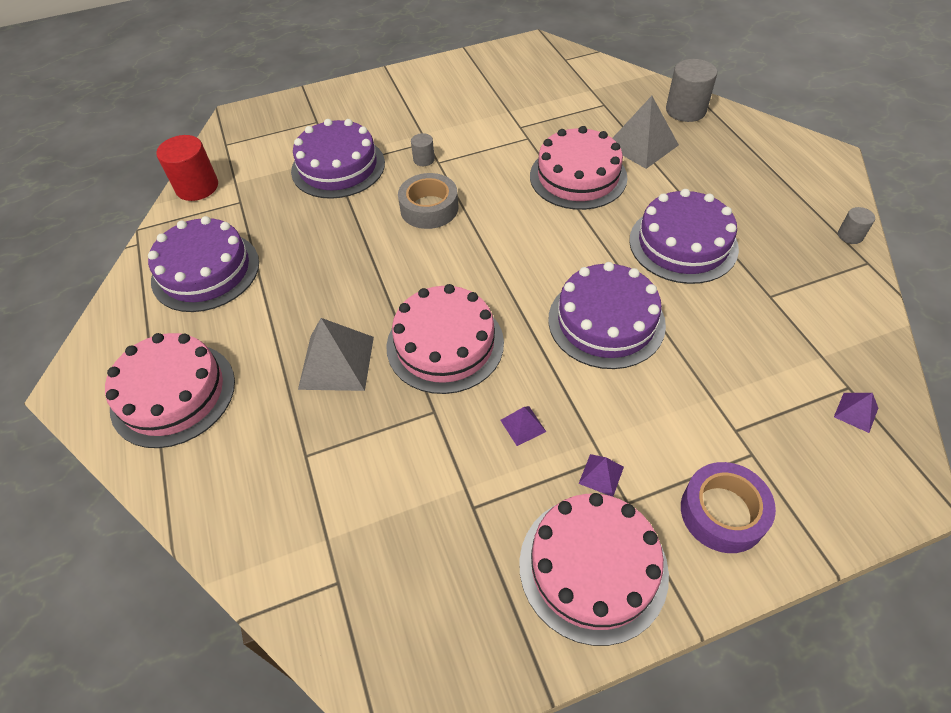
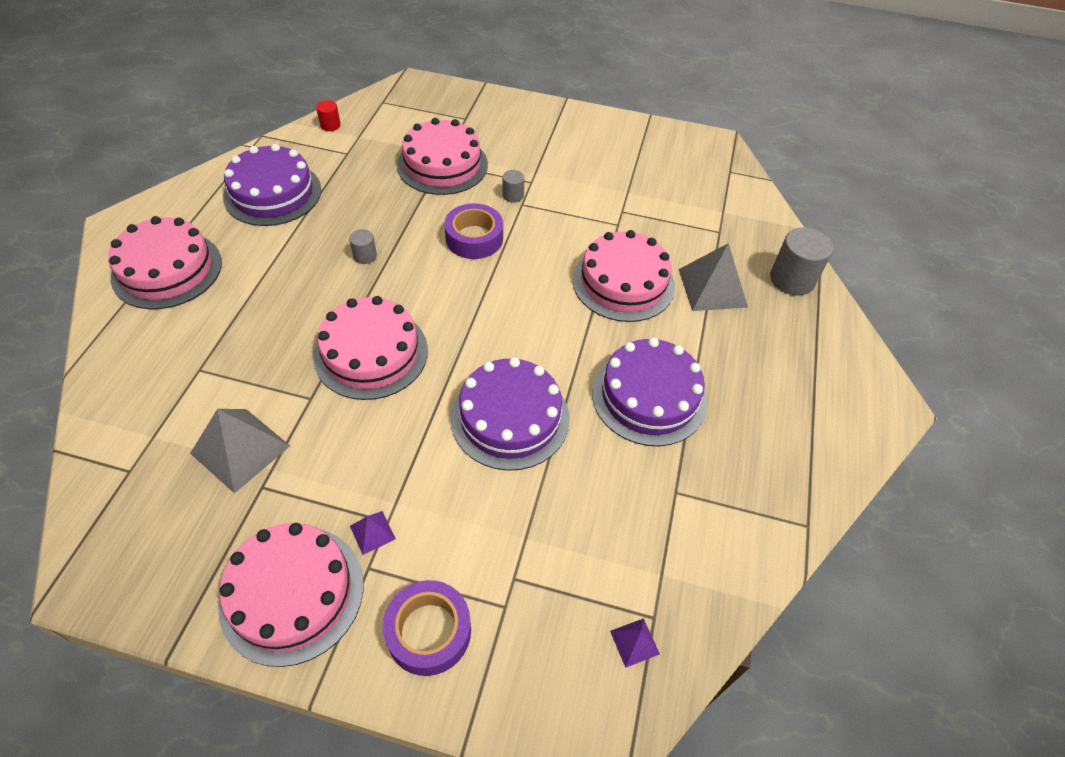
camera: 30 degrees right, 0 degrees up
red cylinder [156,135,218,201] -> red cylinder [316,100,341,131], size x0.51
purple cake [291,119,385,199] -> pink cake [397,118,488,195]
grey pyramid [298,318,374,391] -> grey pyramid moved to [190,409,290,494]
grey tape [398,173,458,229] -> purple tape [444,203,503,259]
purple pyramid [500,406,546,446] -> none
grey cylinder [838,207,875,244] -> grey cylinder moved to [349,229,377,264]

